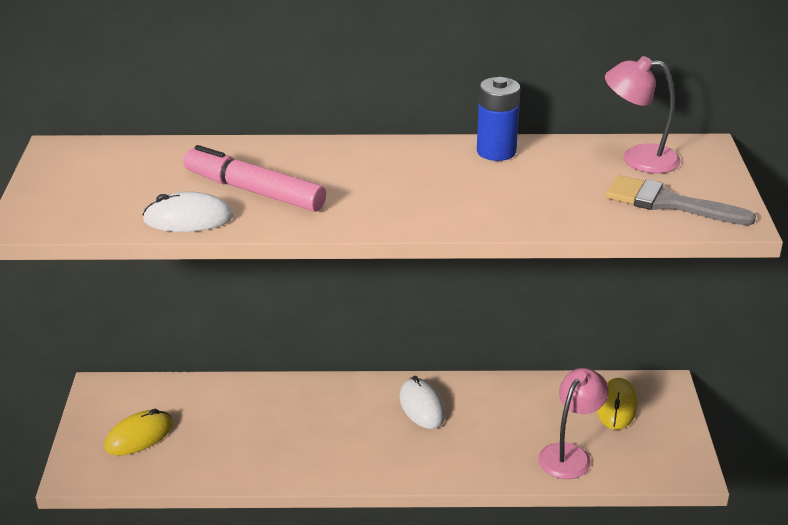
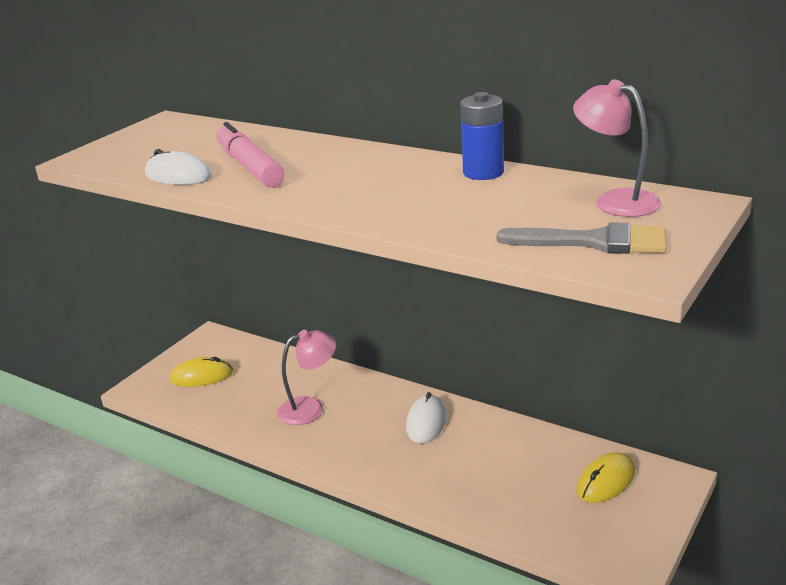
camera: 35 degrees right, 5 degrees down
pink lamp [538,368,609,479] -> pink lamp moved to [277,330,337,425]
grey brush [606,175,756,225] -> grey brush turned 135 degrees clockwise [497,222,667,254]

